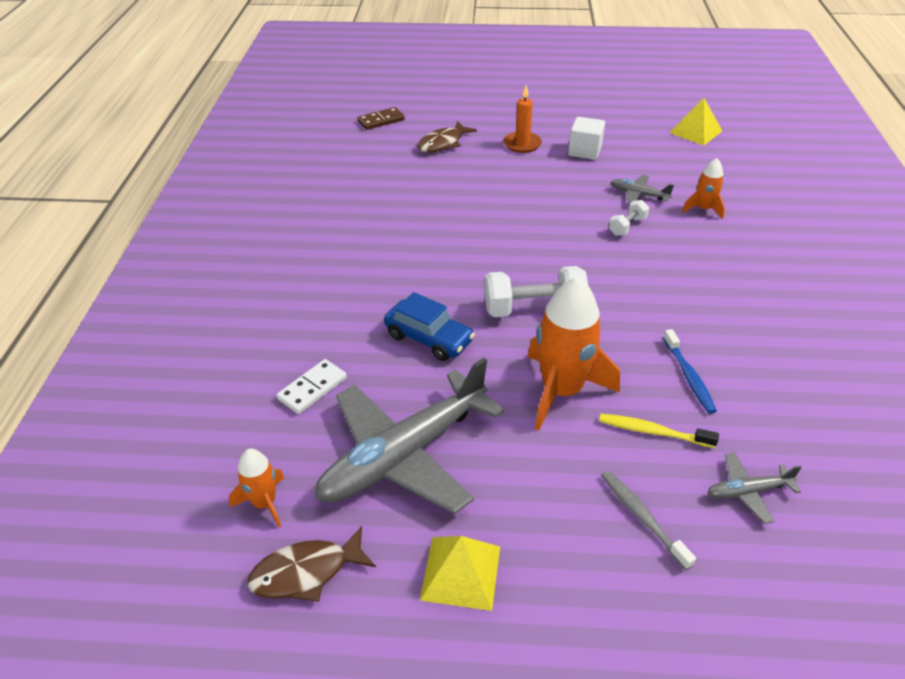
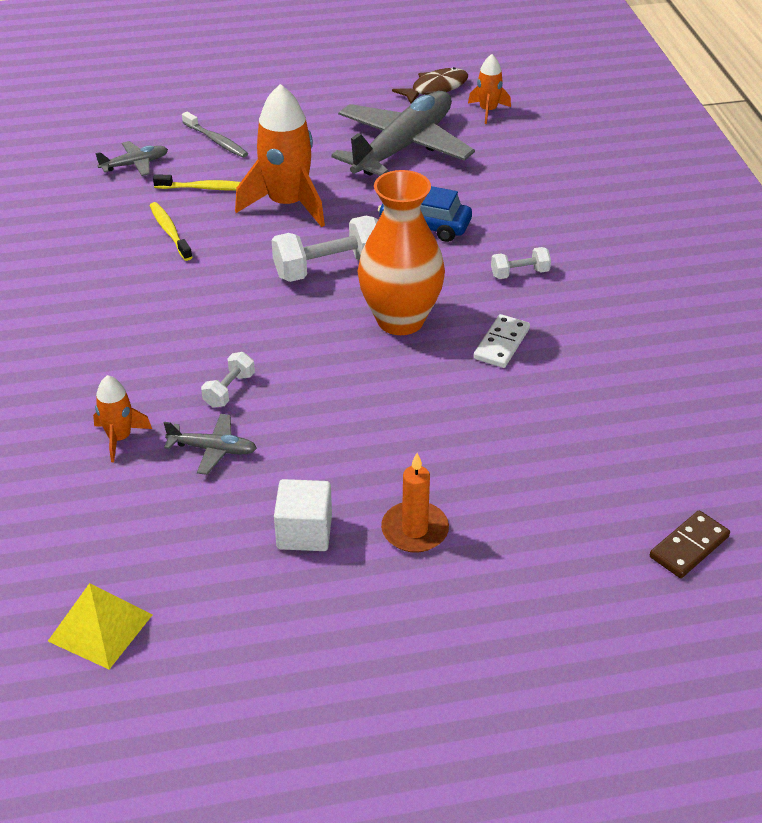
camera: 165 degrees right, 0 degrees up
white domino [277,359,347,414] -> white domino moved to [473,314,530,368]
brown fish [418,121,477,152] -> none
yellow pyramid [420,536,500,611] -> none
blue toothbrush [663,329,717,414] -> yellow toothbrush [150,202,192,261]
none -> orange vase [358,170,445,335]
none -> white dumbbell [491,247,551,279]

